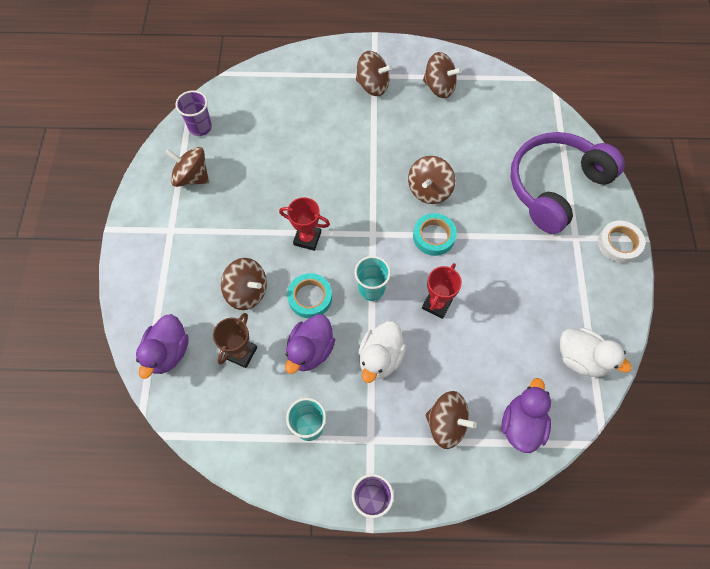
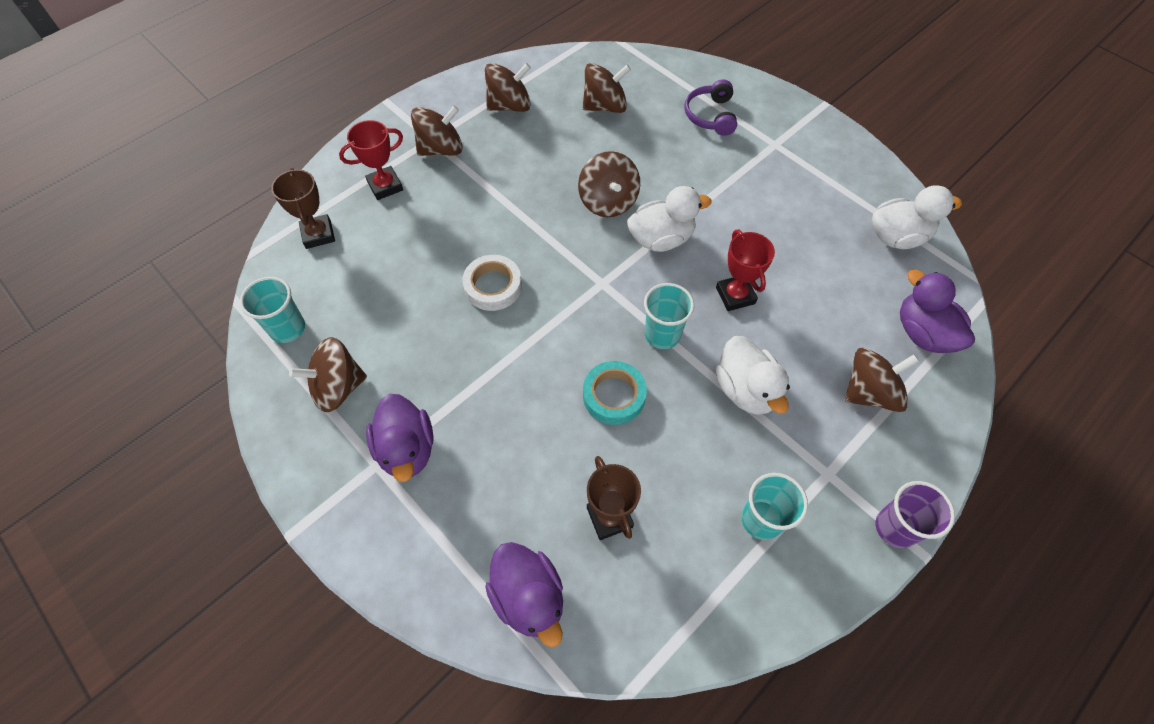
camera: 45 degrees left, 5 degrees down
purple cup [175,90,212,136] -> turquoise cup [240,277,305,343]
brown spinning top [221,258,267,310] -> brown spinning top moved to [583,63,631,113]
red trophy [279,197,330,251] -> red trophy moved to [339,120,403,200]
purple duck [285,314,335,374] -> purple duck moved to [366,394,434,482]
turquoise tape [413,213,457,256] -> white duck [627,186,711,252]
purple headphones [511,132,625,234] -> purple headphones [684,79,737,136], size x0.47
white tape [598,221,645,263] -> white tape moved to [462,255,522,311]
none -> brown trophy [271,168,335,249]

